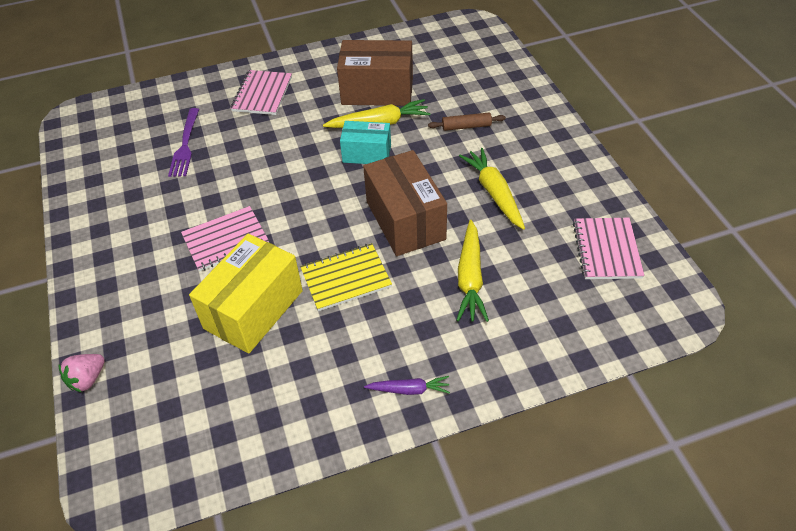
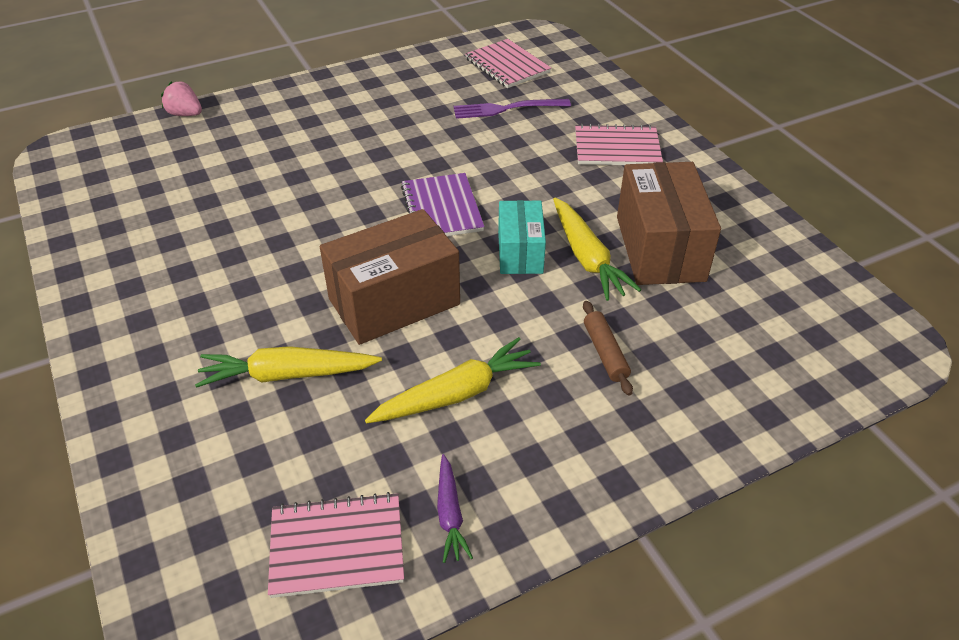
camera: 80 degrees right, 5 degrees down
pink notebook [181,206,269,272] -> pink notebook moved to [465,39,551,88]
yellow box [189,234,303,353] -> none
yellow notebook [300,243,392,311] -> none
purple carrot [364,376,450,395] -> purple carrot moved to [437,454,473,563]
none -> purple notebook [401,173,485,236]

